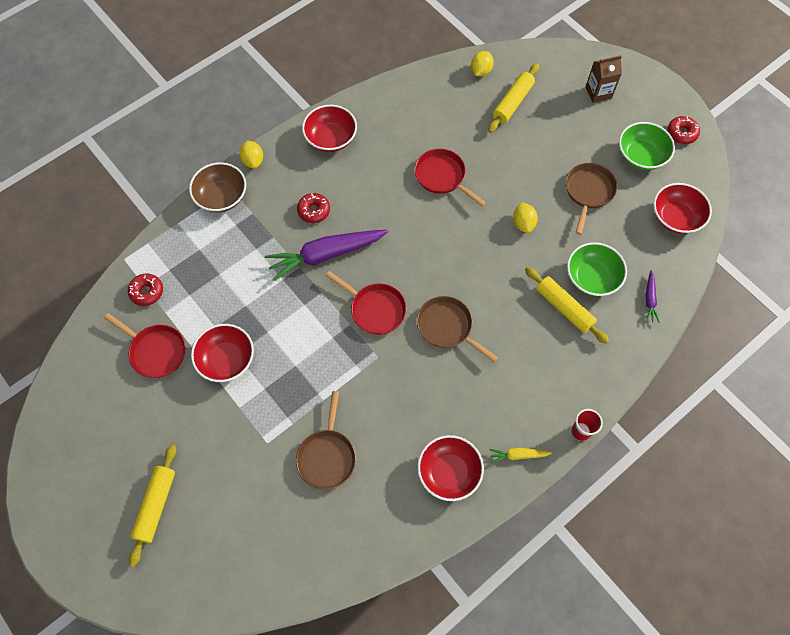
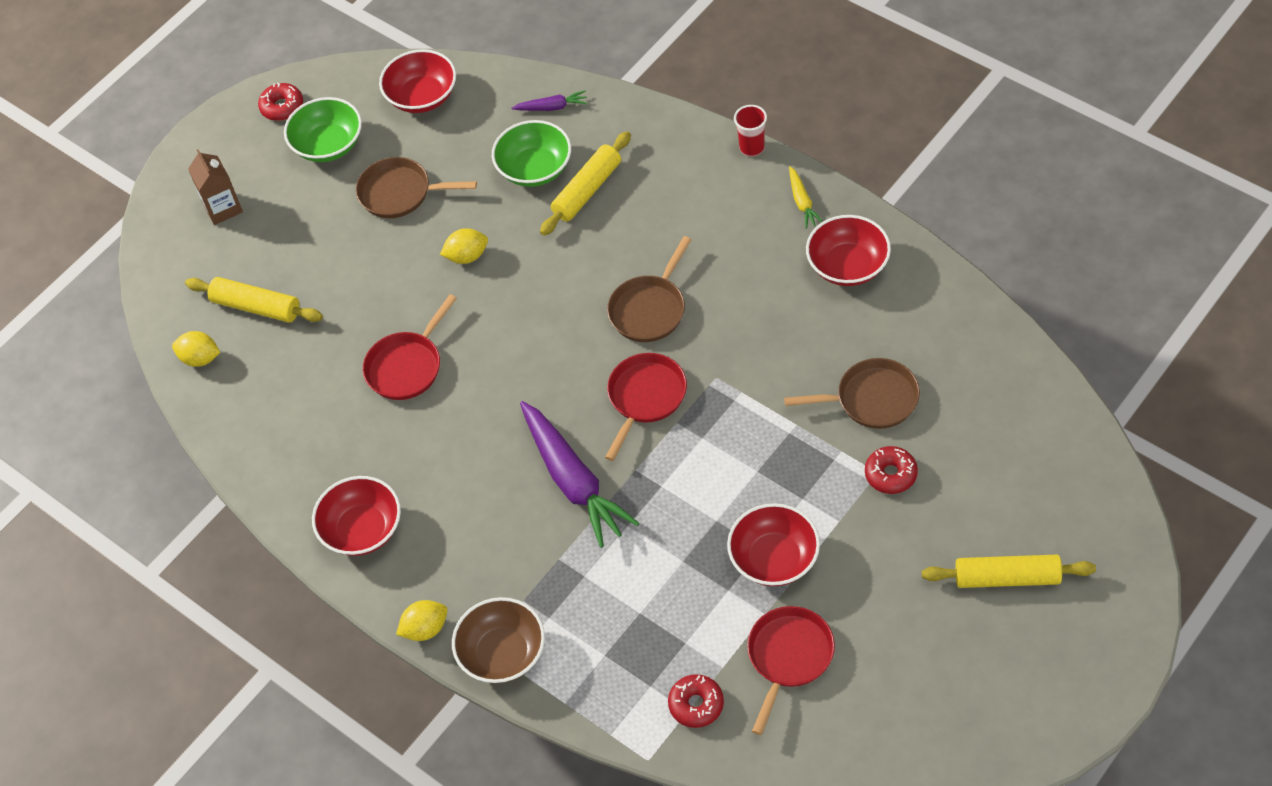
camera: 95 degrees left, 10 degrees down
red donut [297,193,330,223] -> red donut moved to [865,446,918,494]

